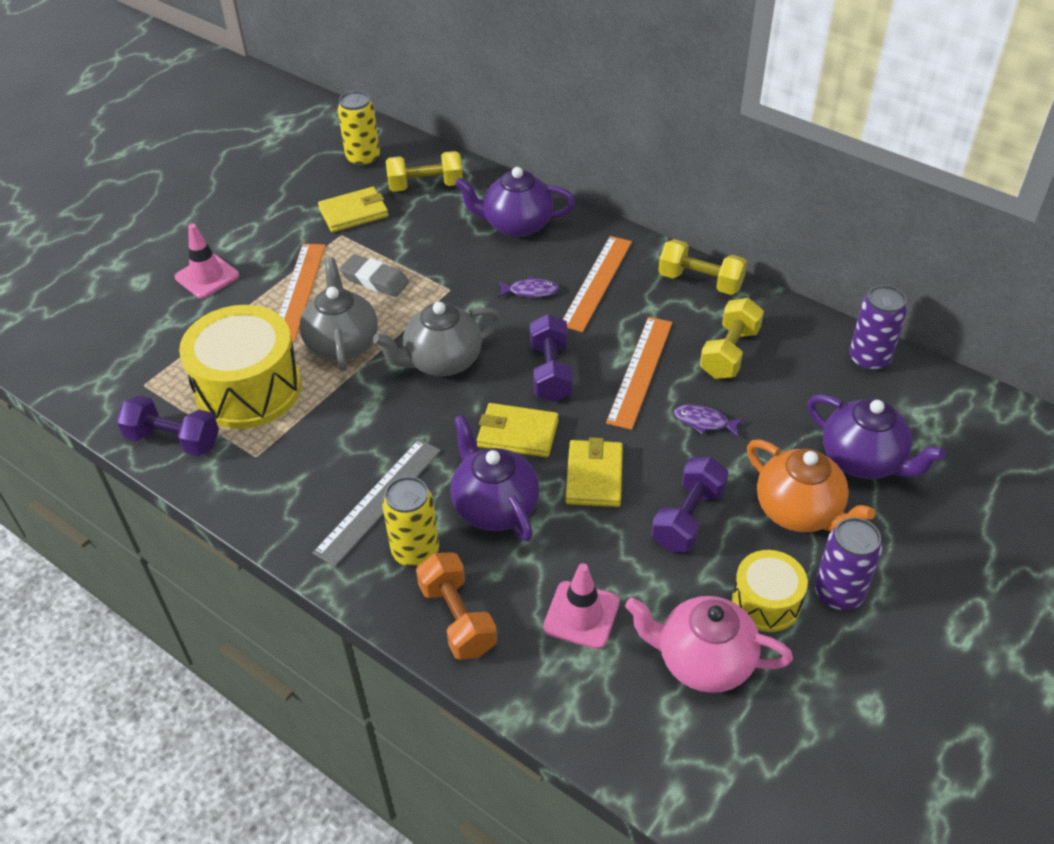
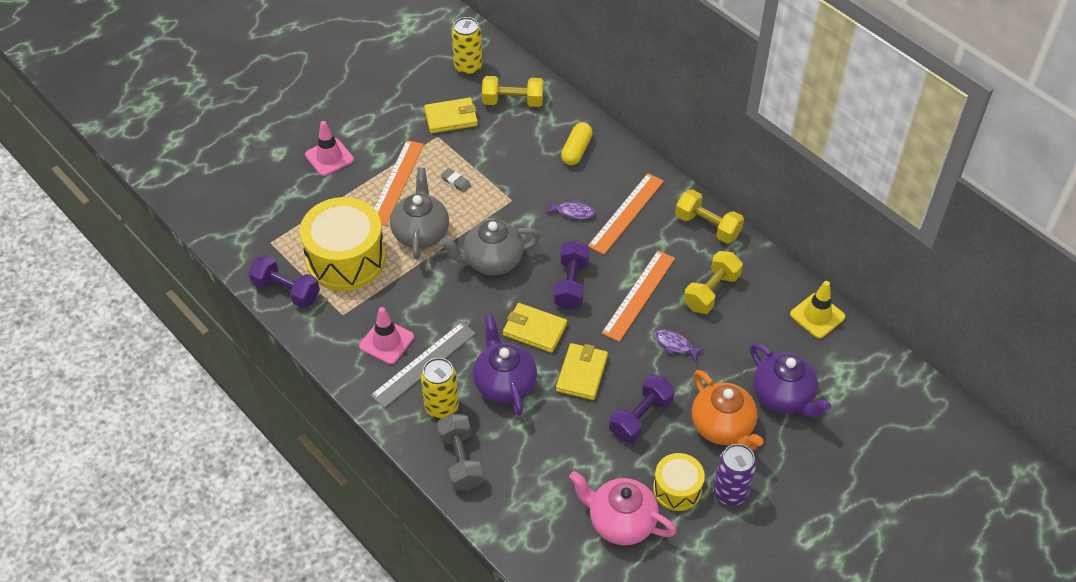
camera: 10 degrees right, 5 degrees up
grey eraser [340,254,409,297] -> grey eraser [441,168,471,193], size x0.59
orange dumbbell [416,552,497,660] -> grey dumbbell [437,414,483,491]
purple teapot [455,167,576,237] -> yellow capsule [561,122,593,165]
pink traffic cone [543,563,620,649] -> pink traffic cone moved to [359,307,414,364]
purple can [849,285,907,371] -> yellow traffic cone [790,281,845,338]

